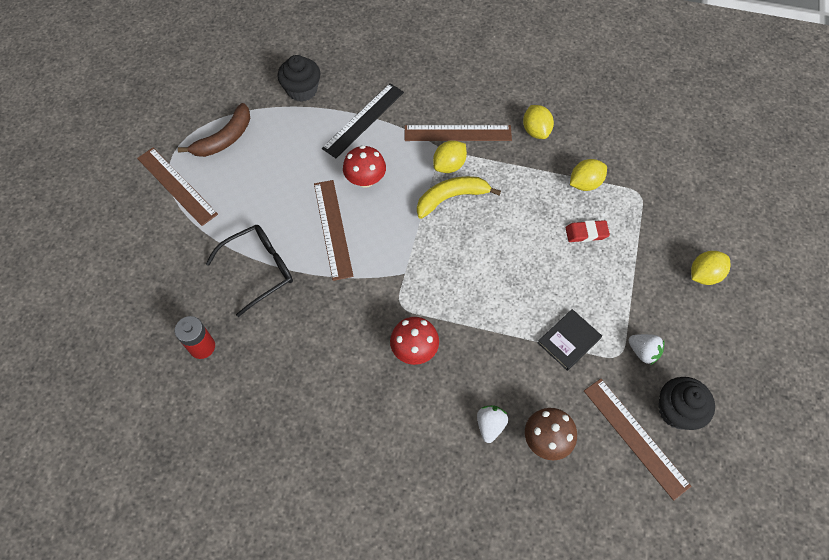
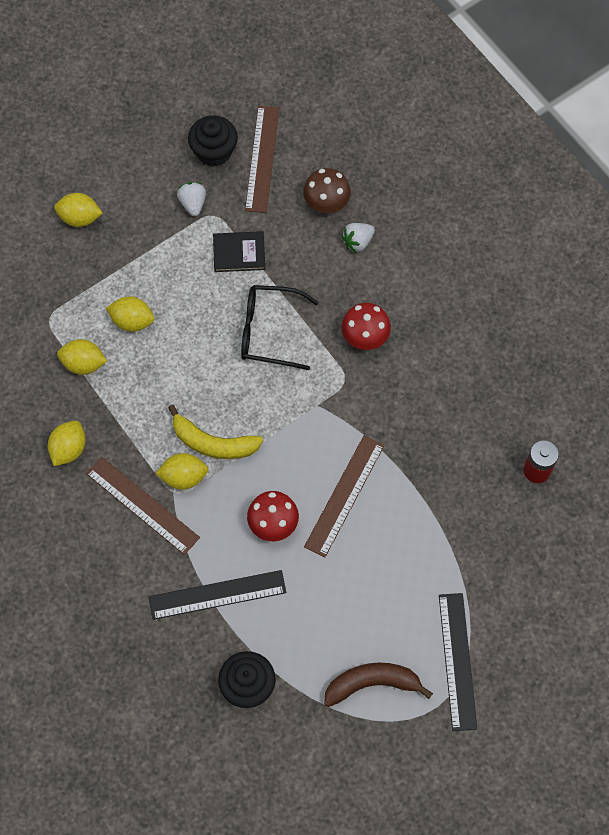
camera: 140 degrees left, 5 degrees up
brown ruler [137,148,218,226] -> black ruler [439,593,477,731]
black glasses [206,225,293,317] -> black glasses moved to [241,285,318,370]
red eraser [566,220,610,242] -> yellow lemon [106,296,154,332]

